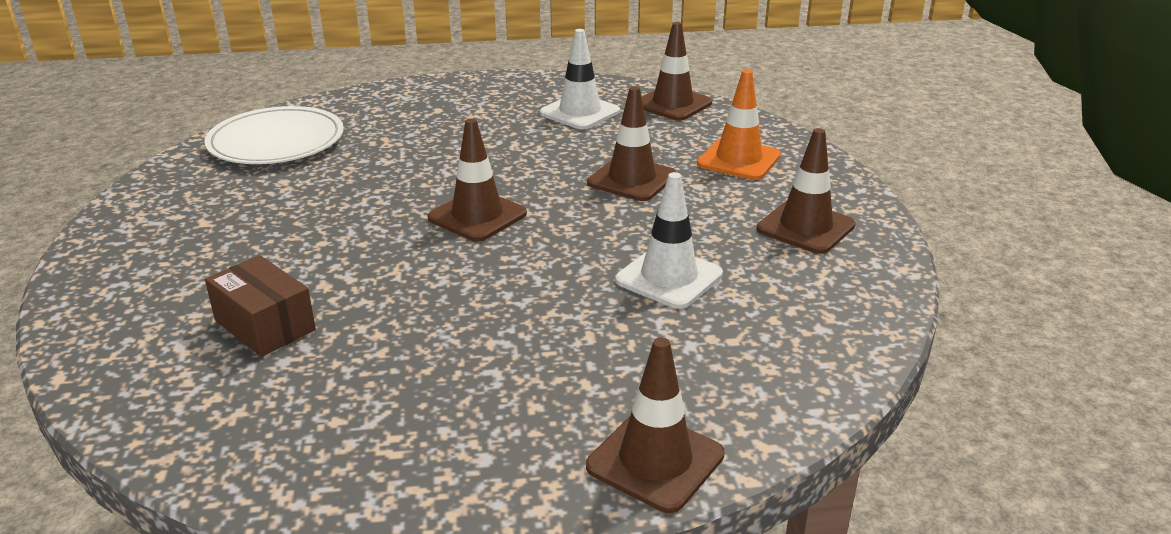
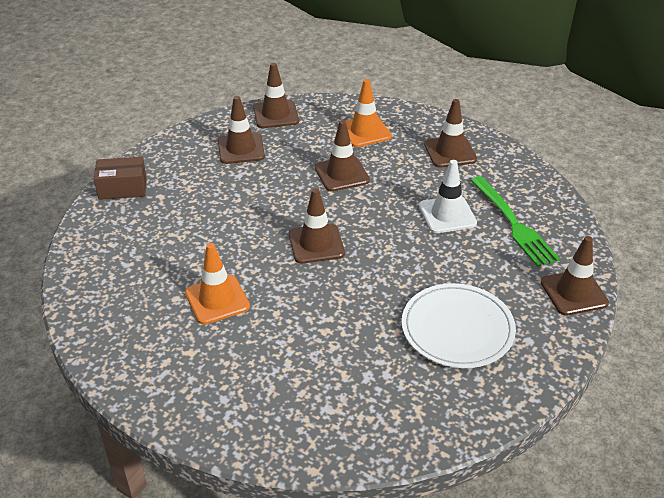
camera: 50 degrees left, 10 degrees up
white plate [204,106,344,164] -> white plate moved to [402,283,516,368]
brown box [205,255,316,357] -> brown box moved to [94,157,147,200]
white traffic cone [540,29,620,129] -> brown traffic cone [218,96,265,164]
none -> orange traffic cone [185,243,250,325]
none -> green fork [470,176,560,267]

